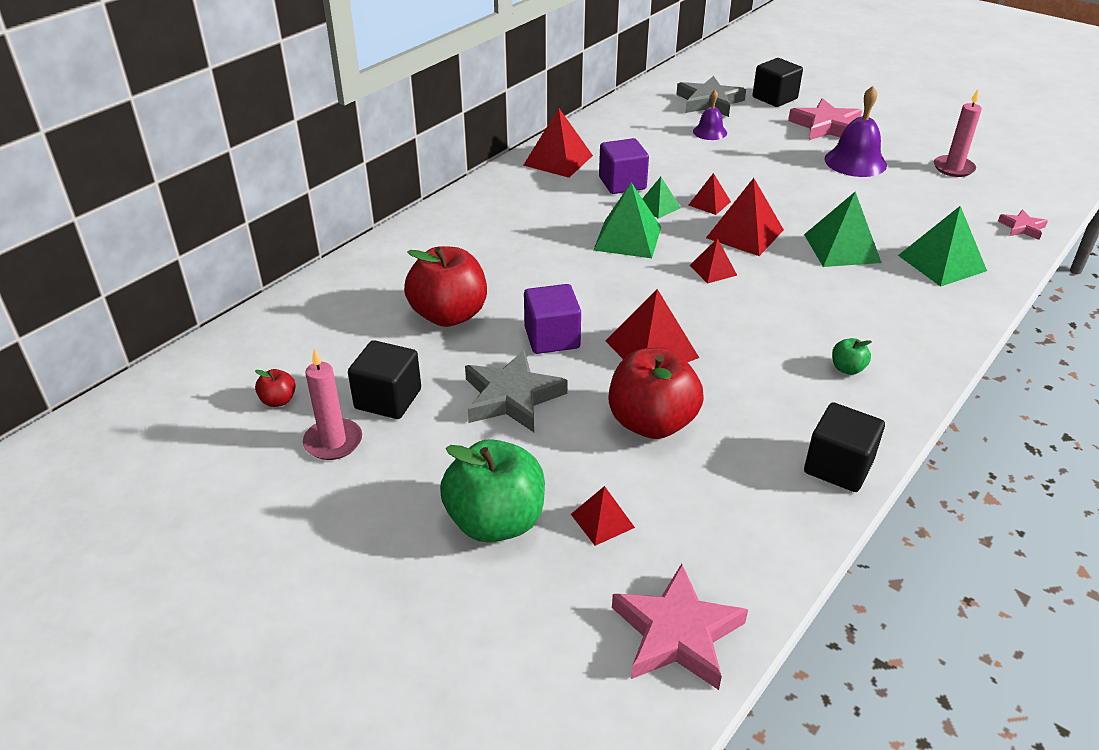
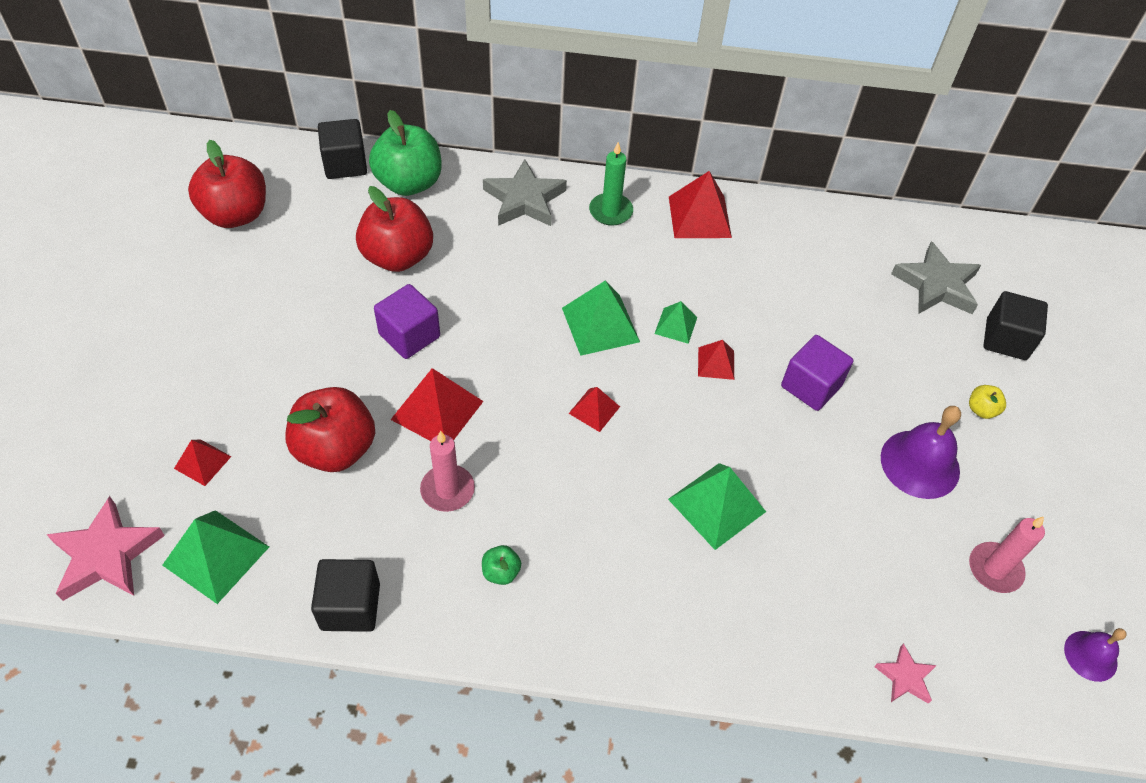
camera: 55 degrees right, 15 degrees up
red apple [255,369,296,407] -> red apple [188,140,266,228], size x2.32
pink candle [303,348,362,460] -> pink candle moved to [420,430,475,512]
black cube [348,340,421,419] -> black cube moved to [318,119,367,179]
green apple [440,439,545,542] -> green apple moved to [369,110,442,196]
grey star [465,349,568,432] -> grey star moved to [483,159,567,226]
purple cube [599,138,649,194] -> purple cube moved to [781,335,853,411]
purple bell [693,90,727,140] -> purple bell moved to [1064,628,1127,682]
red pyramid [706,178,784,256] -> none
pink star [788,98,862,140] -> yellow apple [969,385,1006,419]
green pyramid [898,206,987,287] -> green pyramid moved to [162,510,269,604]
none -> green candle [589,142,633,226]

